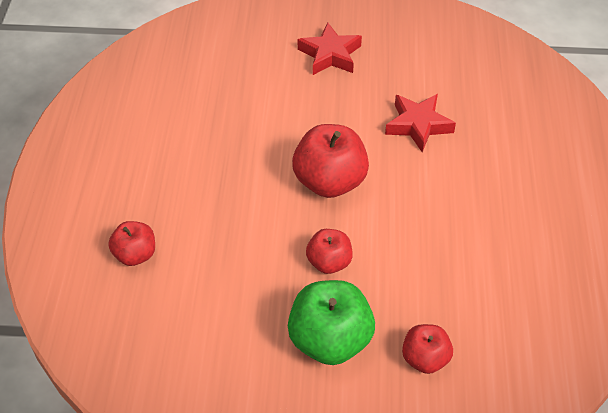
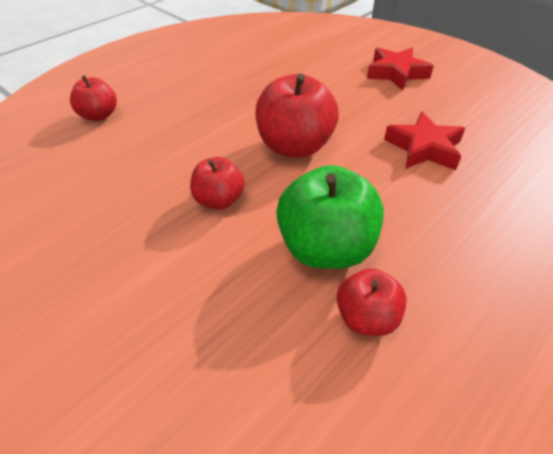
camera: 40 degrees right, 5 degrees down
green apple [288,280,375,365] -> green apple moved to [276,165,384,269]
red apple [402,324,453,374] -> red apple moved to [337,268,407,336]

